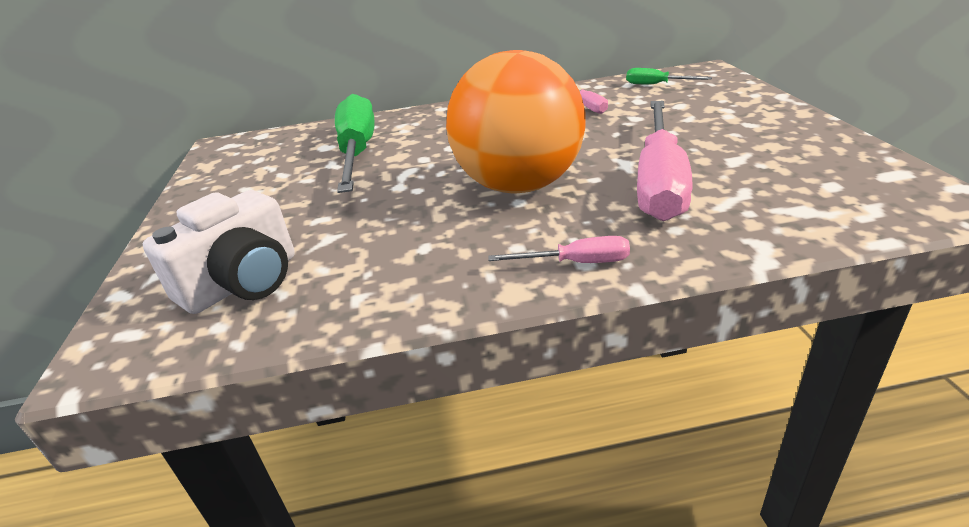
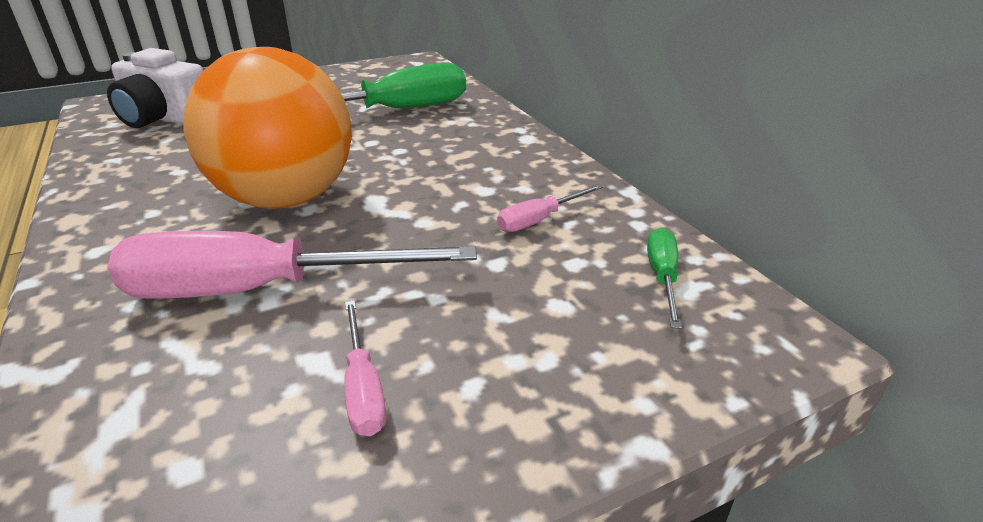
camera: 70 degrees right, 0 degrees up
pink screwdriver [488,236,630,263] -> pink screwdriver moved to [344,300,386,436]

